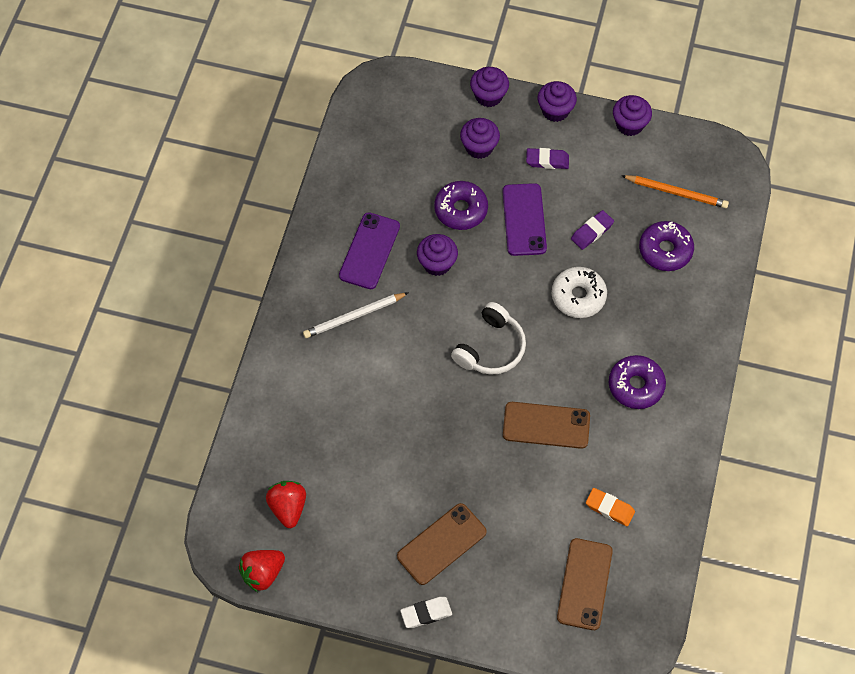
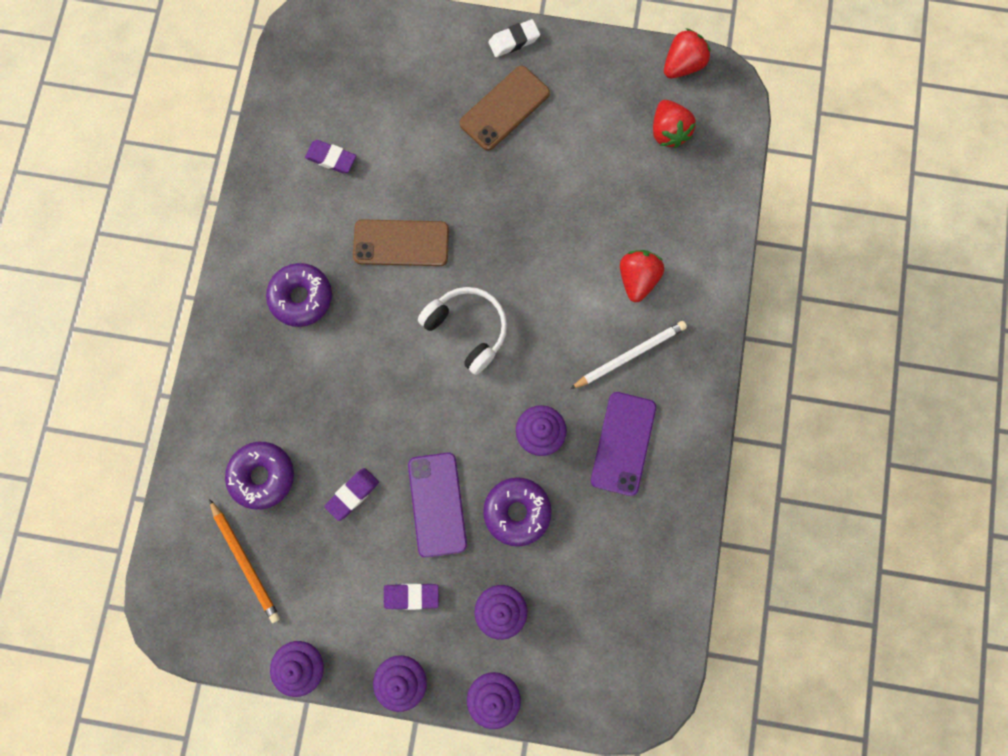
camera: 175 degrees right, 15 degrees up
white headphones [451,302,526,375] -> white headphones turned 105 degrees clockwise [418,287,507,375]
white donut [552,267,607,318] -> none
brown phone [557,538,613,630] -> none
orange eraser [586,488,635,526] -> purple eraser [305,140,356,174]
orange pencil [621,175,729,208] -> orange pencil turned 135 degrees counterclockwise [209,499,280,623]
none -> red strawberry [620,250,664,302]

